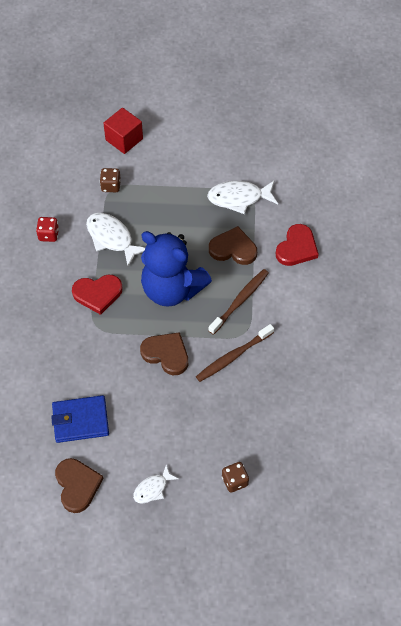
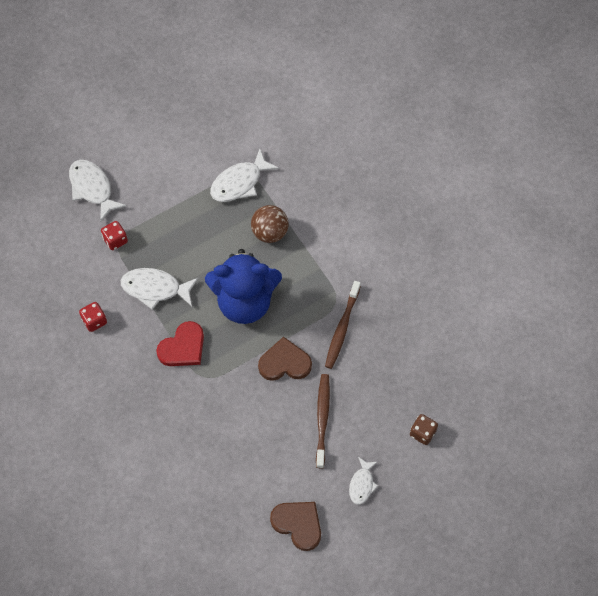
camera: 35 degrees left, 5 degrees up
blue wallet [51,395,109,443] -> none
brown dice [100,168,121,192] -> red dice [101,221,128,250]
red cube [103,108,143,154] -> white fish [69,160,127,222]
brown toothbrush [208,269,269,335] -> brown toothbrush moved to [316,374,330,468]
brown heart [209,226,257,265] -> brown ball [251,205,289,243]
red heart [276,224,319,266] -> none

